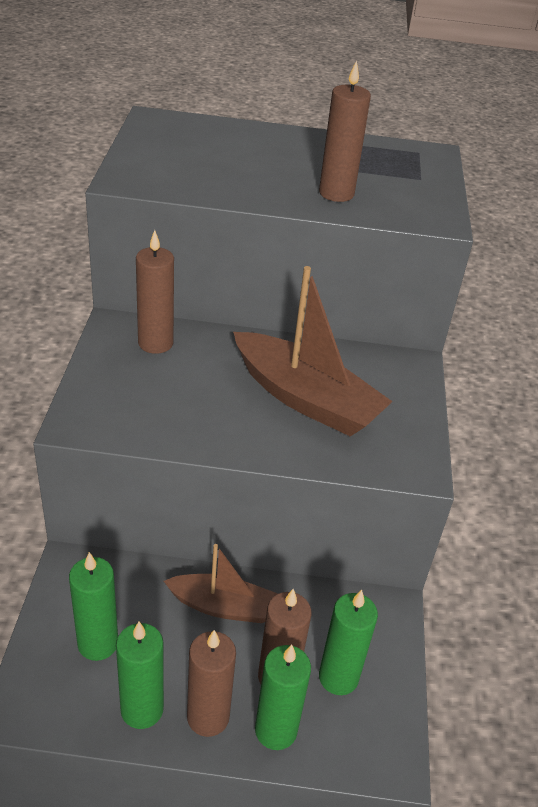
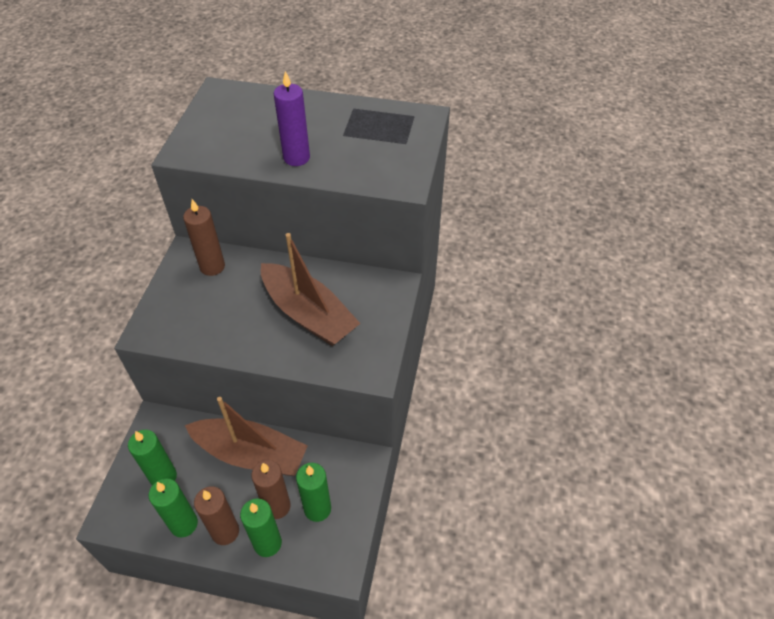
camera: 10 degrees right, 10 degrees up
brown boat [164,544,278,623] -> brown boat [185,397,308,476], size x1.60
brown candle [319,60,371,202] -> none
none -> purple candle [274,71,310,166]

